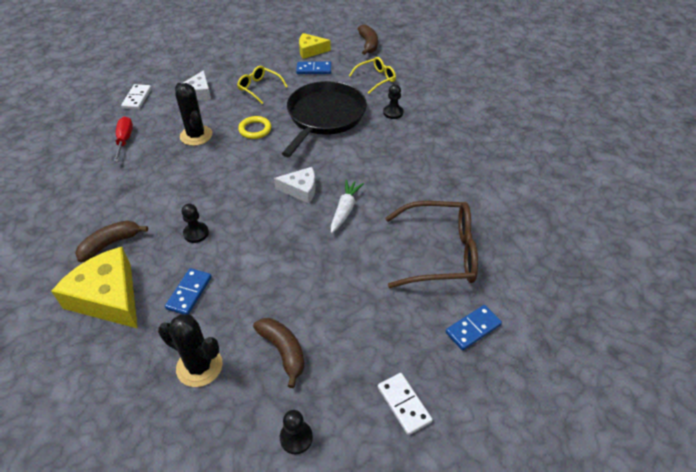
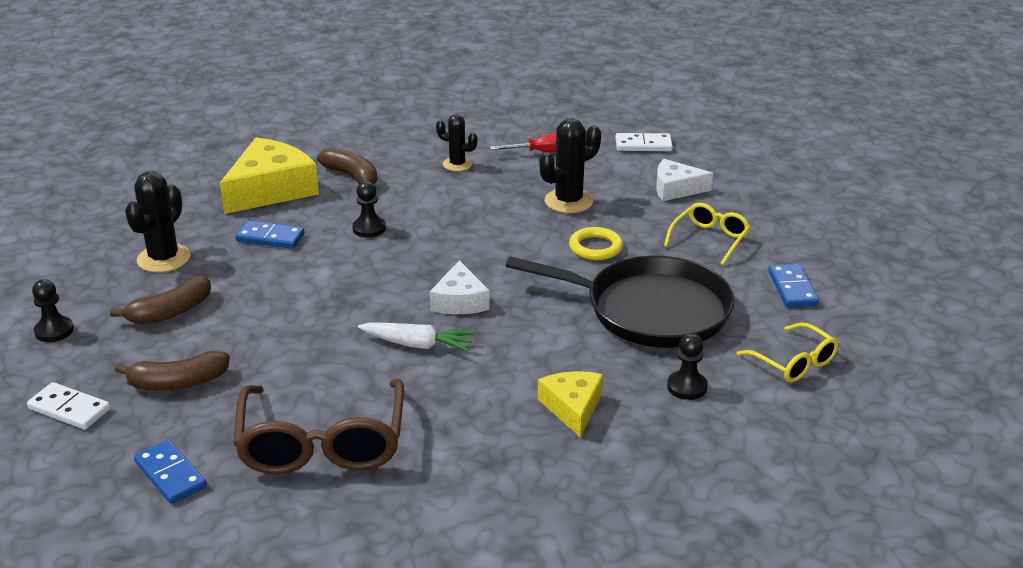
camera: 85 degrees right, 15 degrees down
yellow cheese [299,33,331,59] -> yellow cheese moved to [538,371,603,437]
brown banana [358,24,378,55] -> brown banana moved to [115,351,230,390]
white domino [378,373,433,435] -> white domino turned 60 degrees clockwise [27,382,110,430]
none -> black cactus [436,114,477,171]

